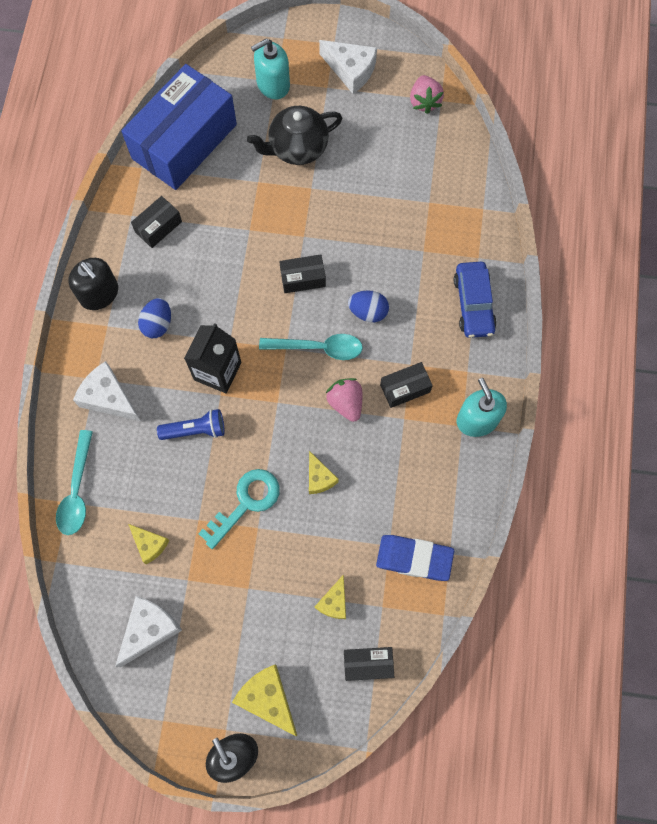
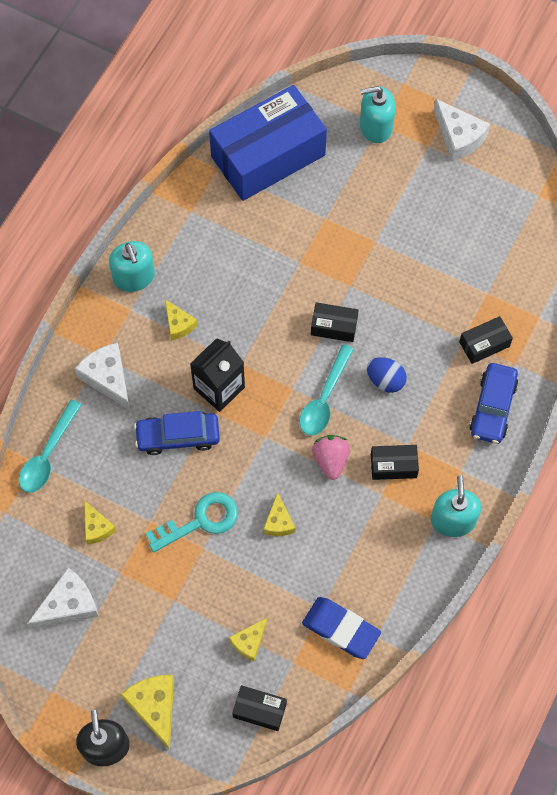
camera: 20 degrees right, 5 degrees down
black soap dispenser [68,258,118,310] -> turquoise soap dispenser [109,241,155,292]
black box [131,196,182,248] -> black box moved to [459,316,513,364]
blue egg [138,298,171,338] -> yellow cheese [165,299,197,340]
blue flashlight [157,409,225,440] -> blue car [134,411,220,455]
black teapot [247,106,342,165] -> none
turquoise spoon [259,334,363,360] -> turquoise spoon turned 90 degrees clockwise [299,344,354,436]
pink strawberry [410,75,444,114] -> none

